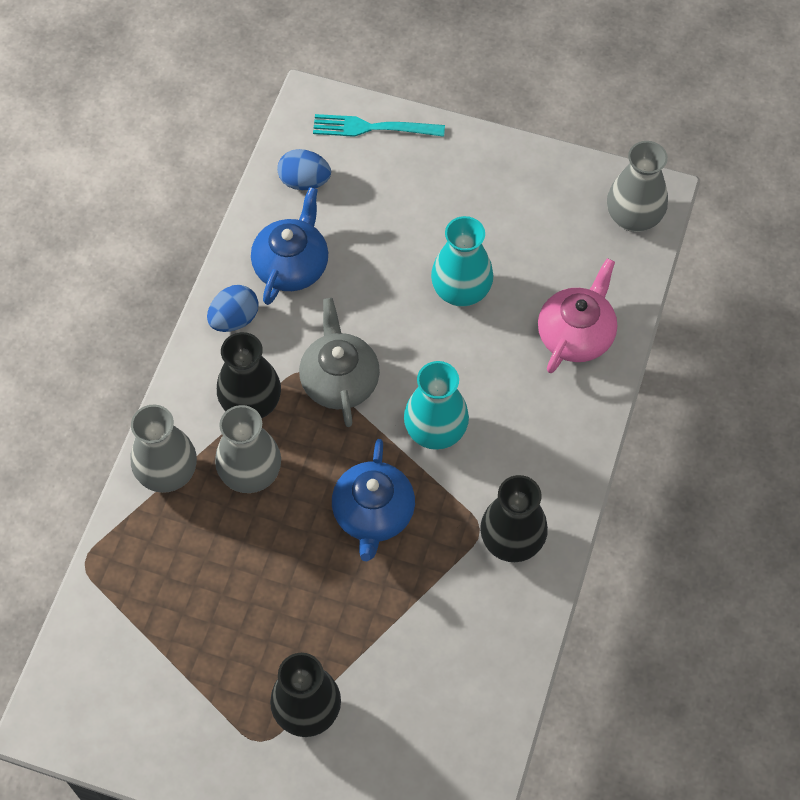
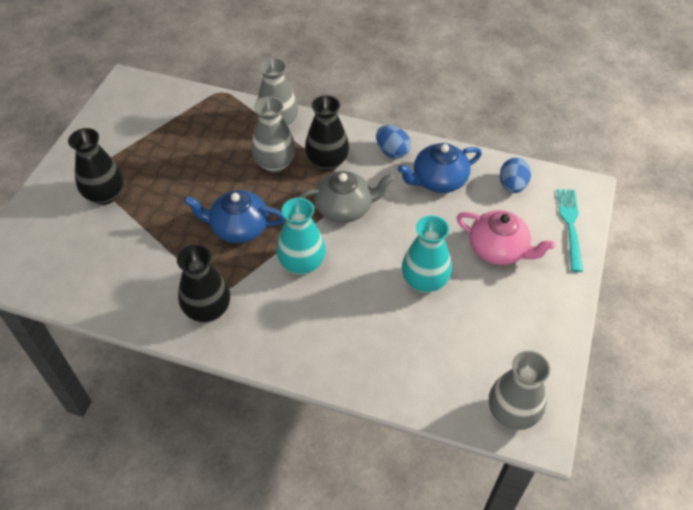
camera: 90 degrees right, 10 degrees down
blue teapot [251,187,328,305] -> blue teapot turned 135 degrees clockwise [398,143,482,193]
pink teapot [538,258,617,373] -> pink teapot moved to [456,210,555,265]

